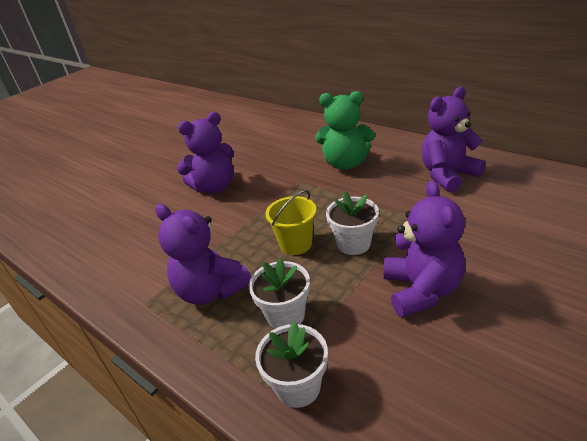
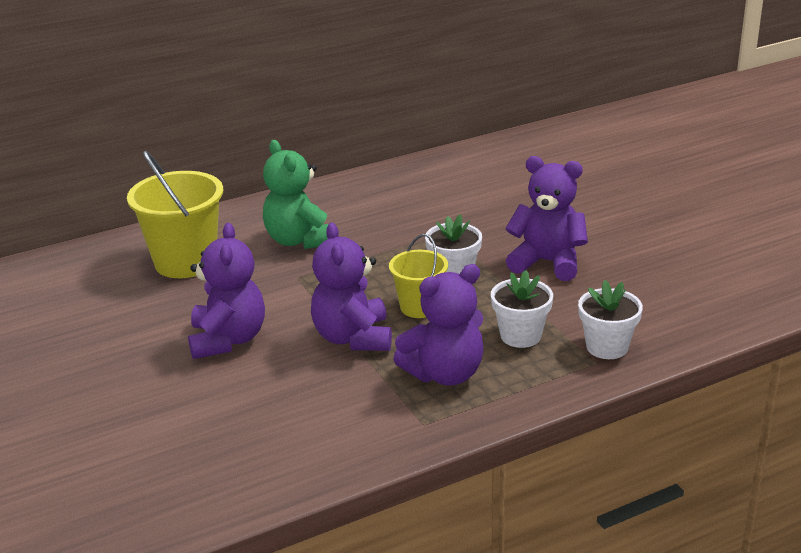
camera: 70 degrees left, 5 degrees down
green teddy bear [316,91,375,170] -> green teddy bear turned 120 degrees clockwise [263,140,328,249]
purple teddy bear [422,87,486,192] -> purple teddy bear moved to [311,222,392,351]
none -> yellow bucket [127,151,223,278]

